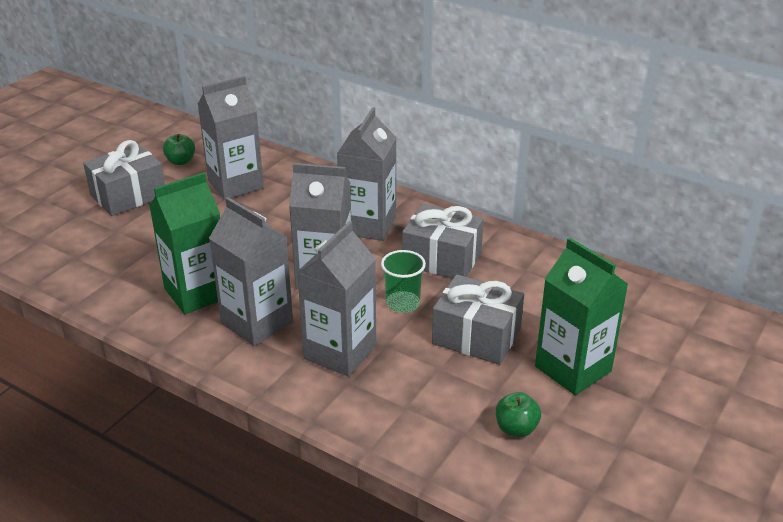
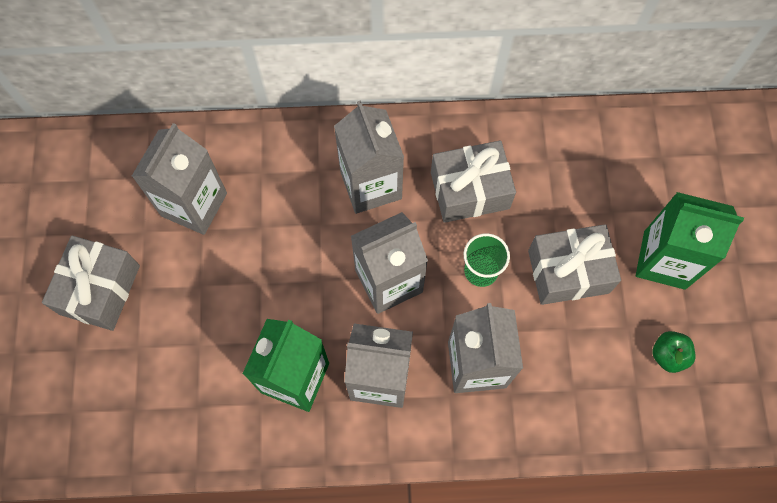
camera: 35 degrees left, 35 degrees up
green apple [163,134,195,165] -> none

